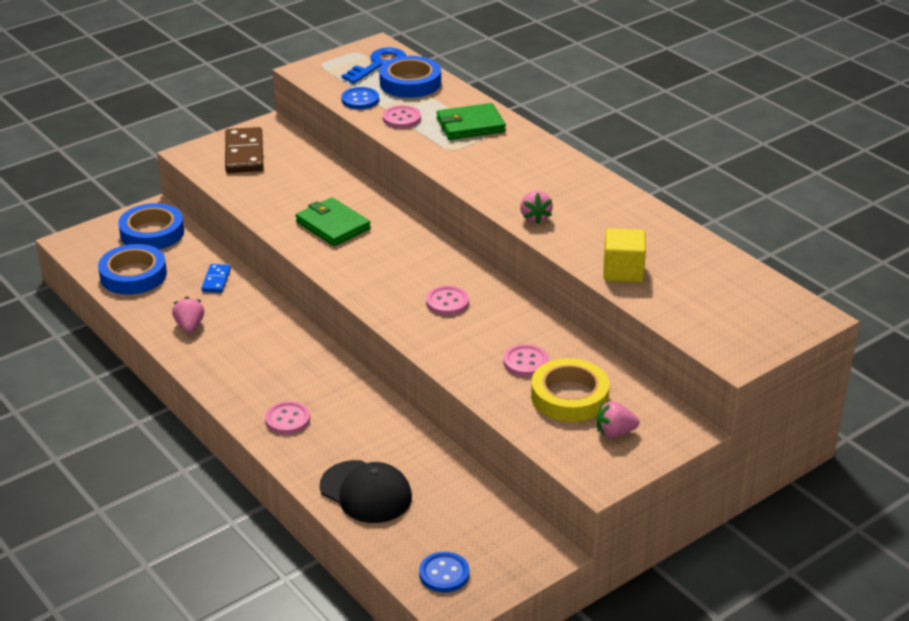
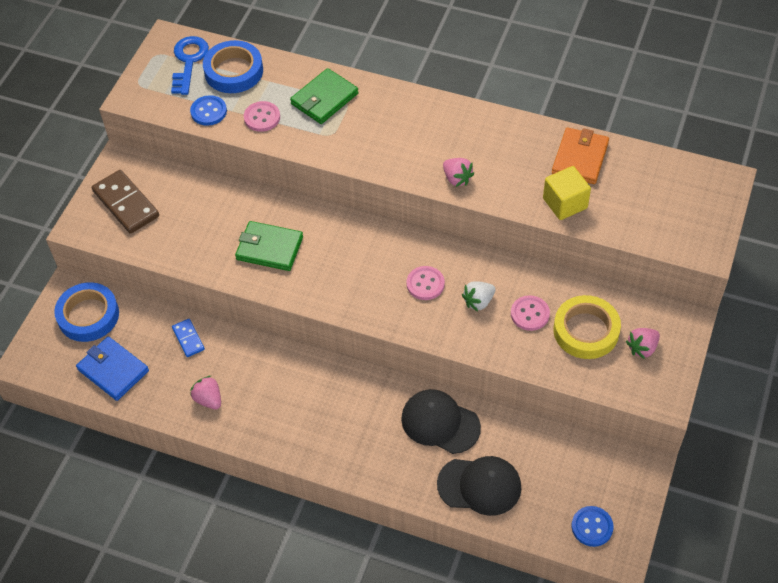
camera: 30 degrees left, 20 degrees up
blue tape [98,244,167,295] -> blue wallet [76,336,149,401]
pink button [265,401,310,434] -> none
none -> black cap [401,389,481,454]
none -> white strawberry [462,281,495,311]
none -> orange wallet [552,128,609,184]

